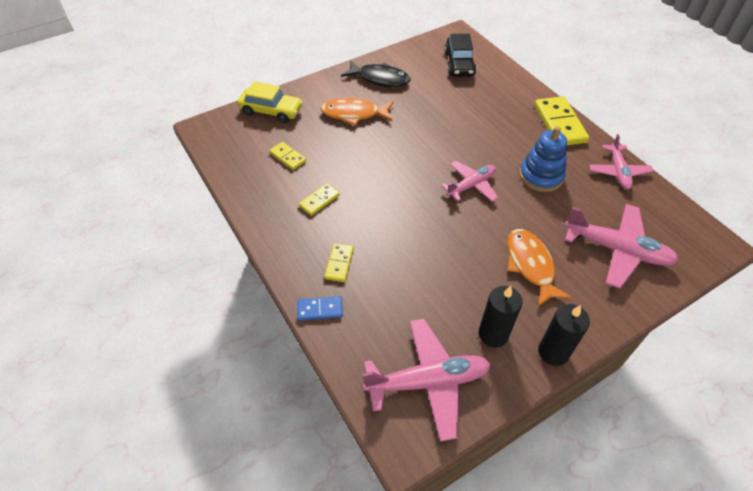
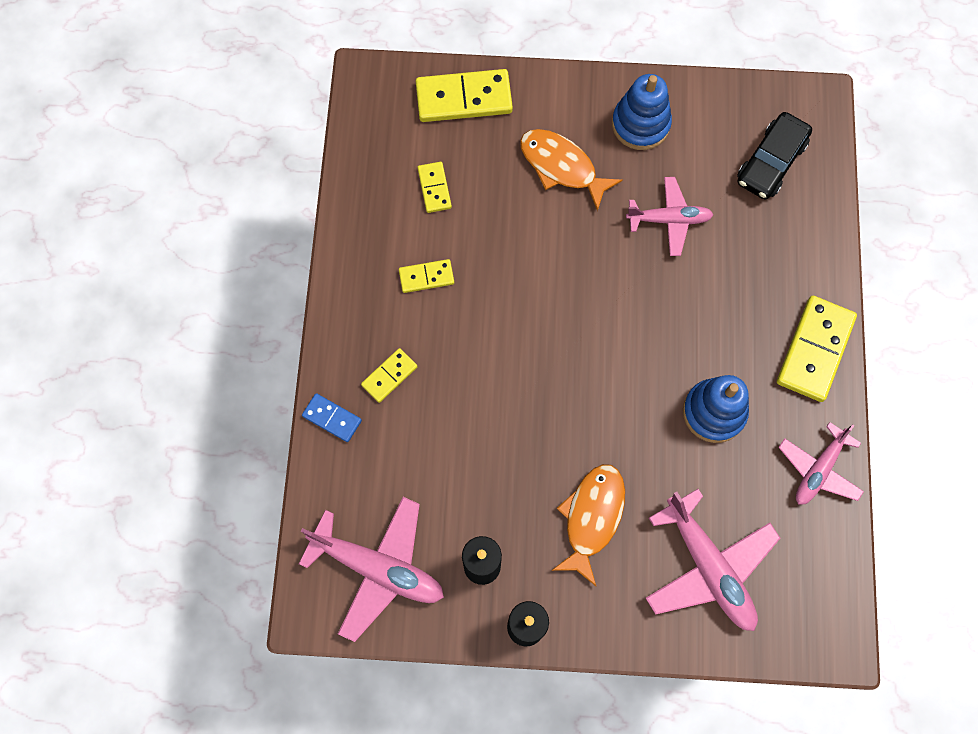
camera: 35 degrees right, 20 degrees up
yellow car [237,81,303,123] -> yellow domino [416,69,513,122]
black fish [341,60,410,87] -> blue stacking toy [612,74,672,150]
pink plane [441,161,498,202] -> pink plane moved to [626,177,714,256]

